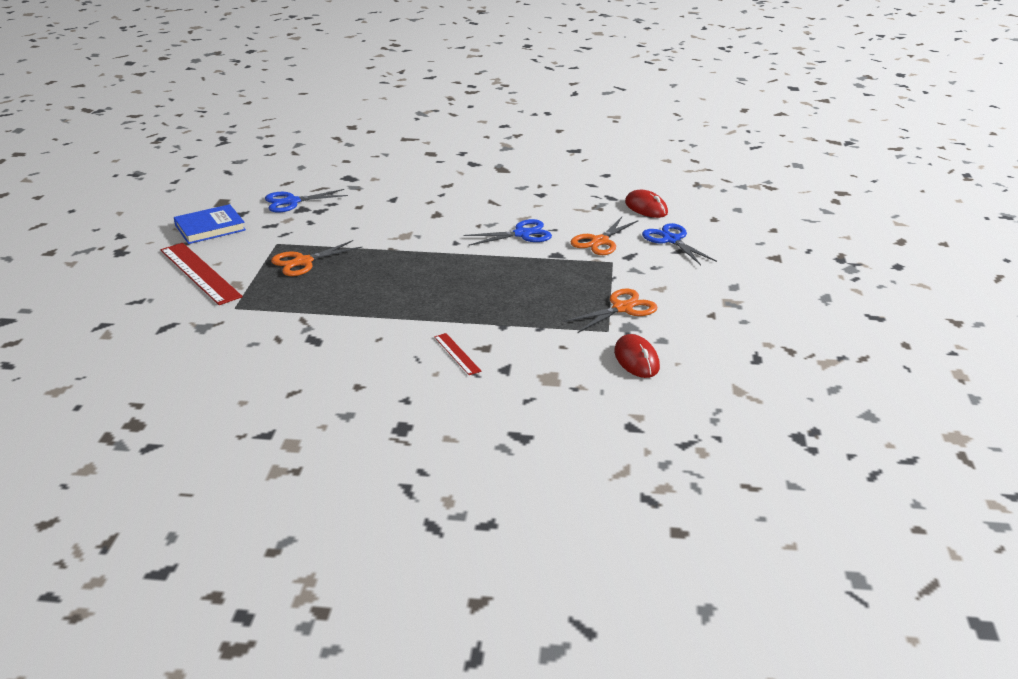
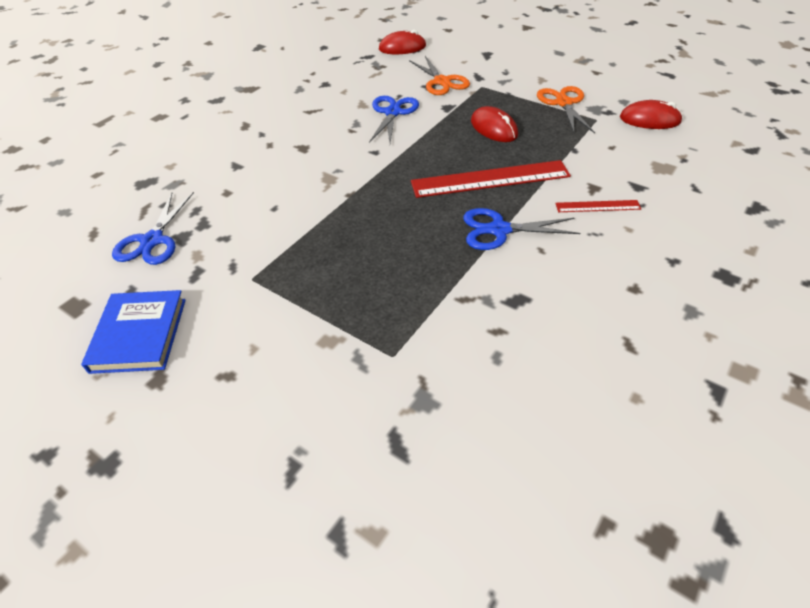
camera: 60 degrees left, 15 degrees up
red ruler [160,243,243,305] -> red ruler moved to [411,160,571,198]
orange scissors [271,240,362,276] -> none
blue scissors [642,223,717,265] -> blue scissors moved to [463,208,581,250]
none -> red mouse [471,106,518,142]

